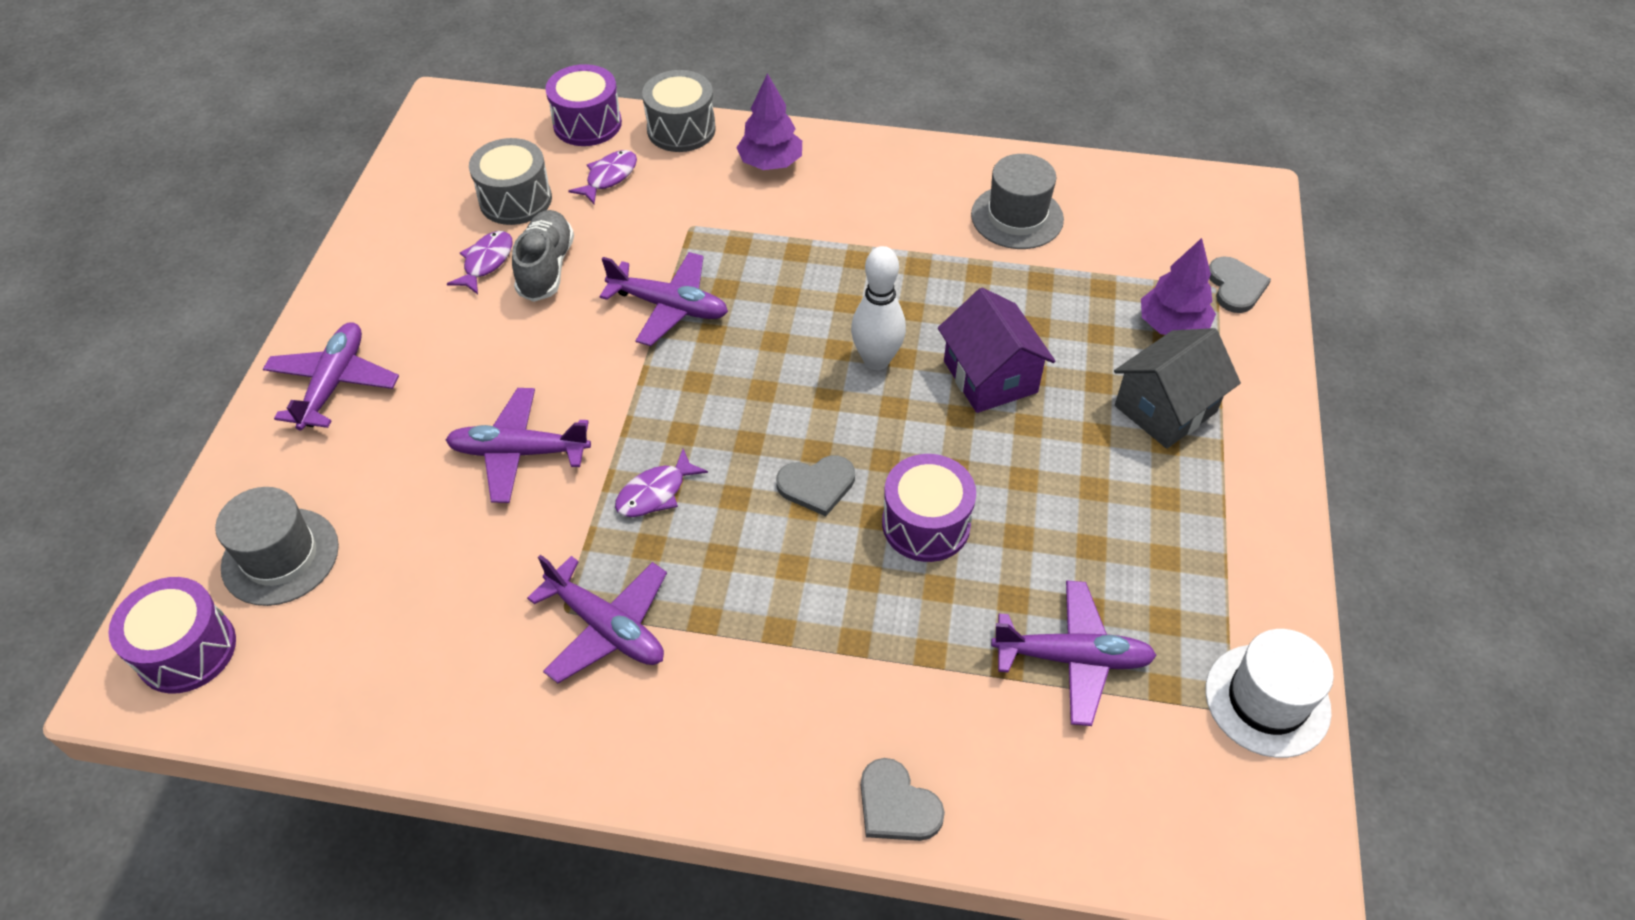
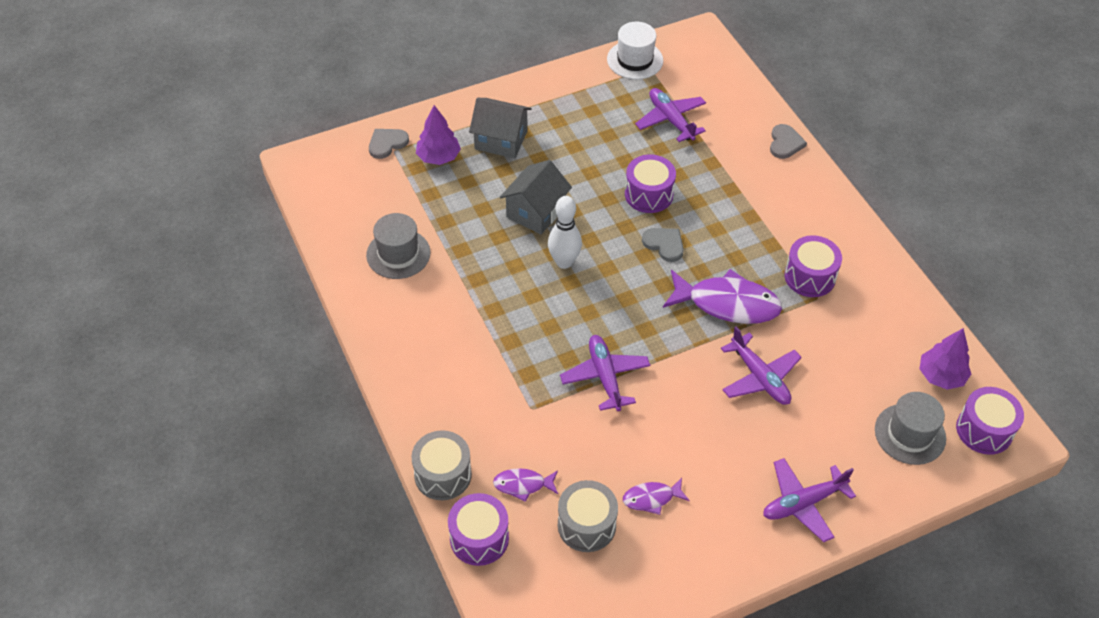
camera: 125 degrees left, 0 degrees up
grey shoe [512,210,574,302] -> none
purple plane [527,555,667,683] -> purple drum [784,235,842,297]
purple fish [615,449,708,517] -> purple fish [663,269,782,324], size x1.97
purple tree [736,73,802,170] -> purple tree moved to [920,328,971,390]
purple house [938,288,1055,413] -> grey house [500,160,572,235]

